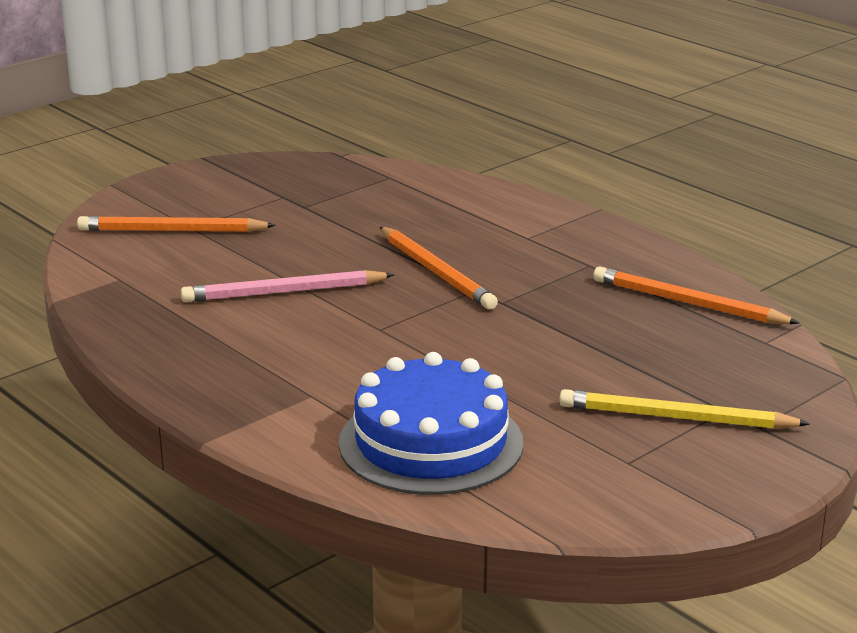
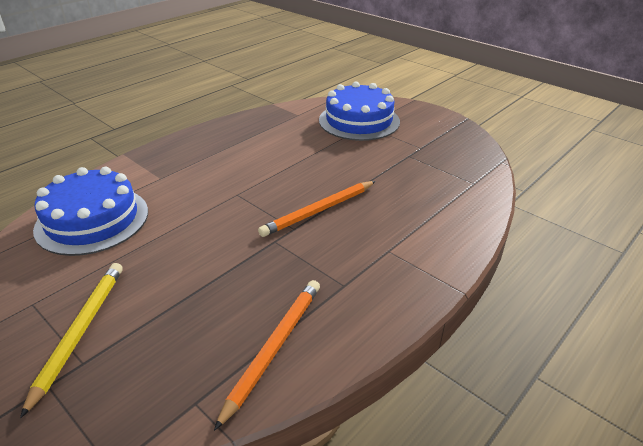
camera: 85 degrees right, 10 degrees up
orange pencil [77,216,276,232] -> blue cake [319,82,400,141]
pink pencil [181,270,395,302] -> none

